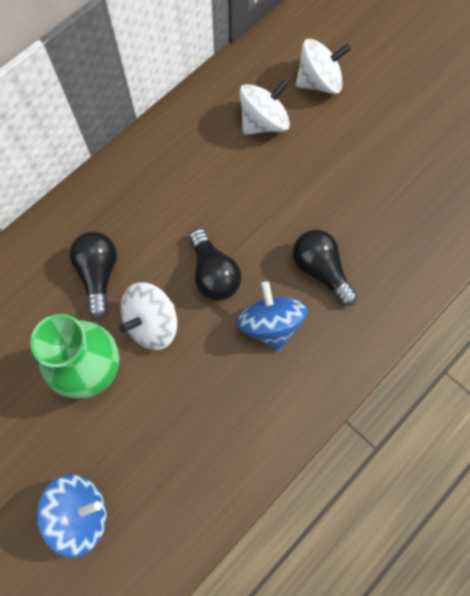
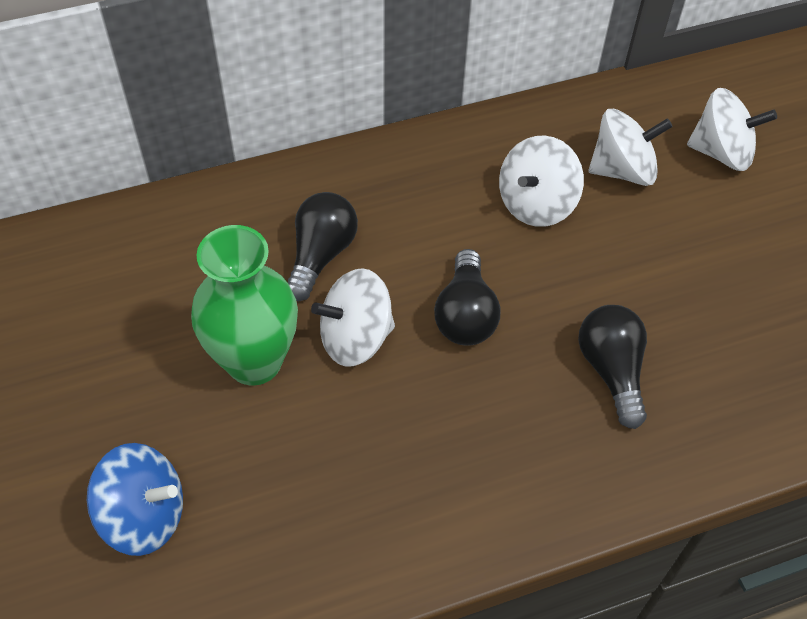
camera: 25 degrees right, 15 degrees down
blue spinning top [237,281,307,351] -> none
none -> white spinning top [499,135,584,227]

